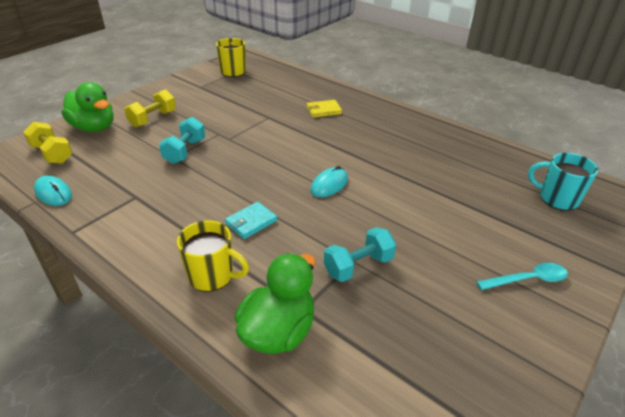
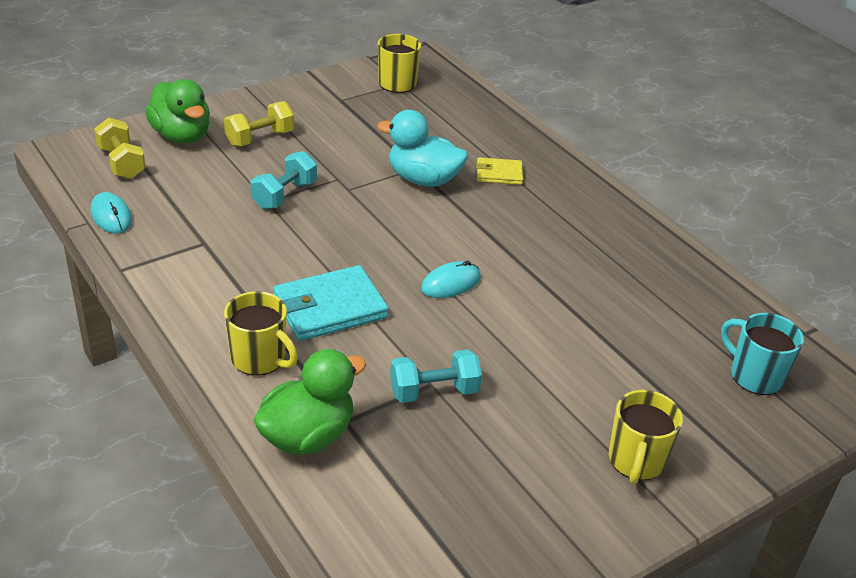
camera: 15 degrees right, 0 degrees up
turquoise wallet [225,201,277,239] -> turquoise wallet [273,265,389,341], size x1.78
turquoise spoon [476,263,568,290] -> yellow mug [609,390,683,484]
none -> turquoise duck [377,110,468,187]

